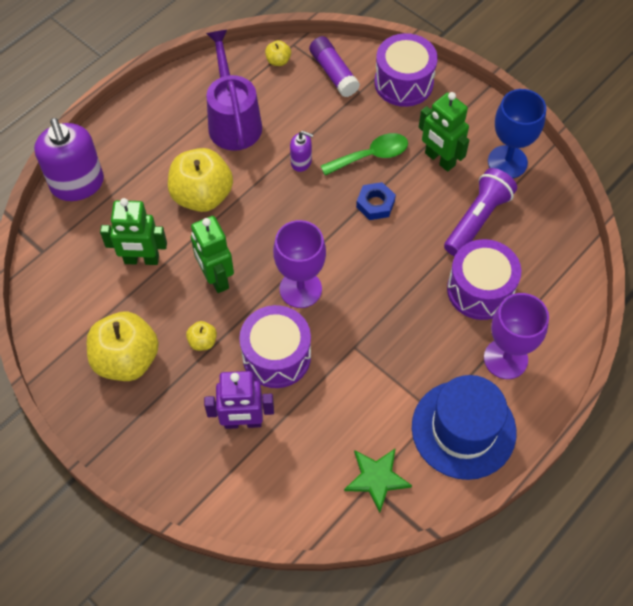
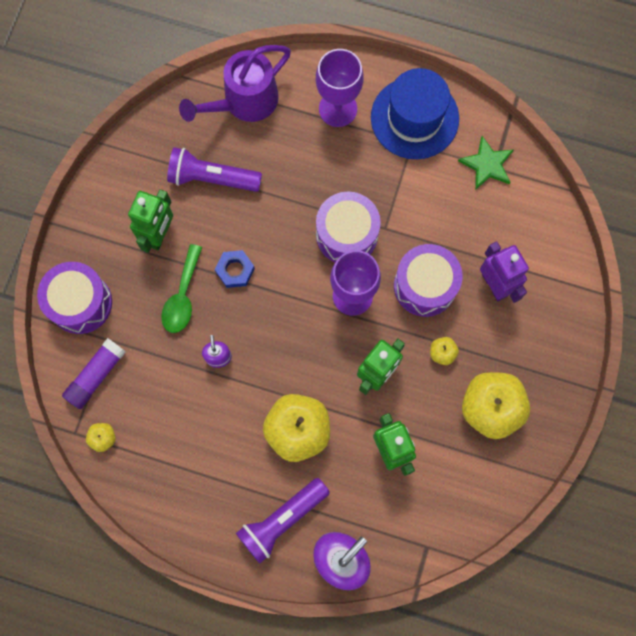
camera: 115 degrees left, 15 degrees up
purple watering can [206,30,262,151] -> purple watering can moved to [179,45,291,122]
green spoon [321,133,408,176] -> green spoon turned 120 degrees counterclockwise [161,244,202,333]
purple drum [447,239,521,320] -> purple drum moved to [316,192,381,262]
blue goblet [488,89,546,178] -> none
none -> purple flashlight [236,478,330,564]

